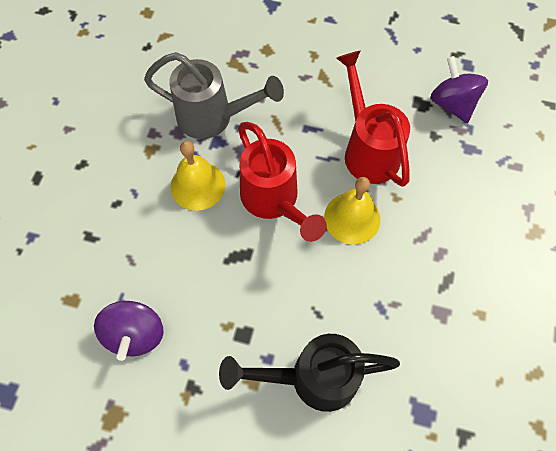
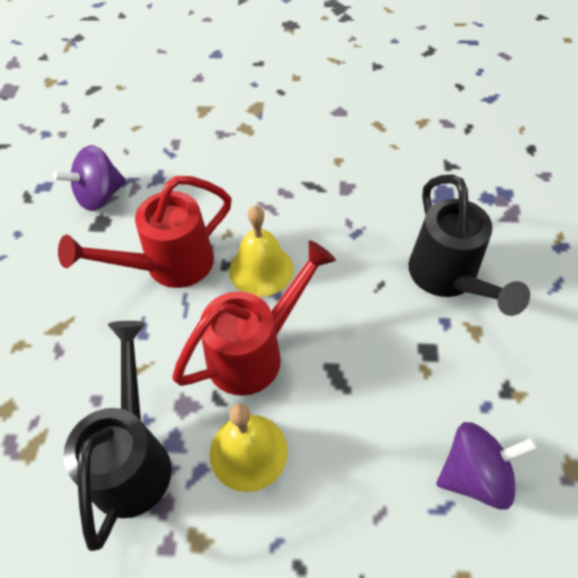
camera: 100 degrees left, 10 degrees down
grey watering can [144,52,284,139] -> black watering can [63,321,172,551]

